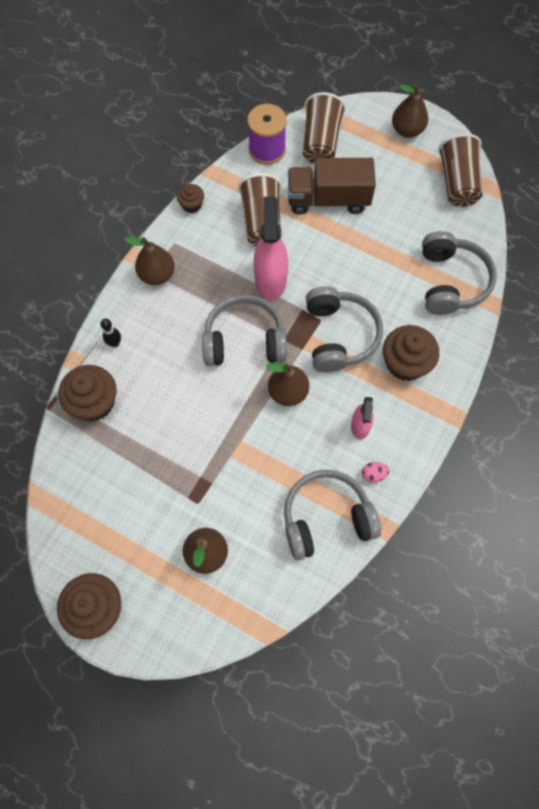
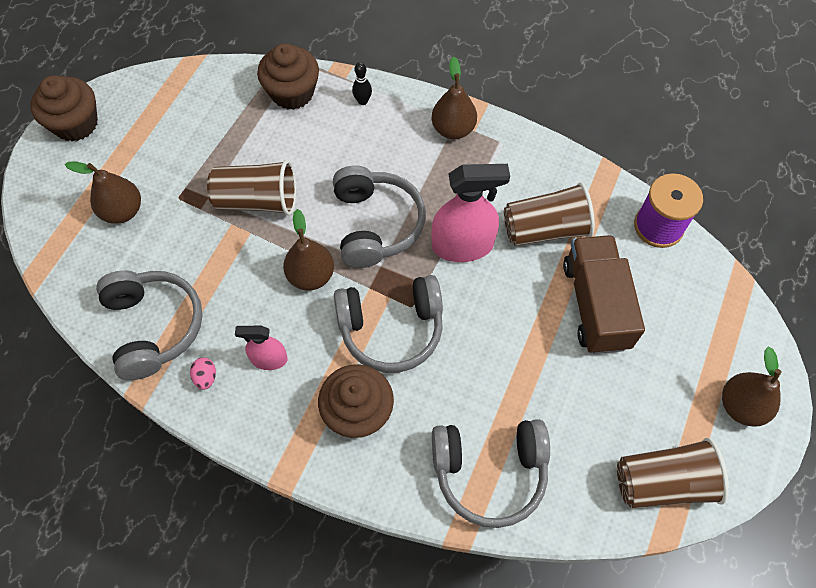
camera: 85 degrees right, 5 degrees down
brown cupcake [177,184,204,213] -> none
brown cup [303,92,346,164] -> brown cup moved to [207,160,296,216]

